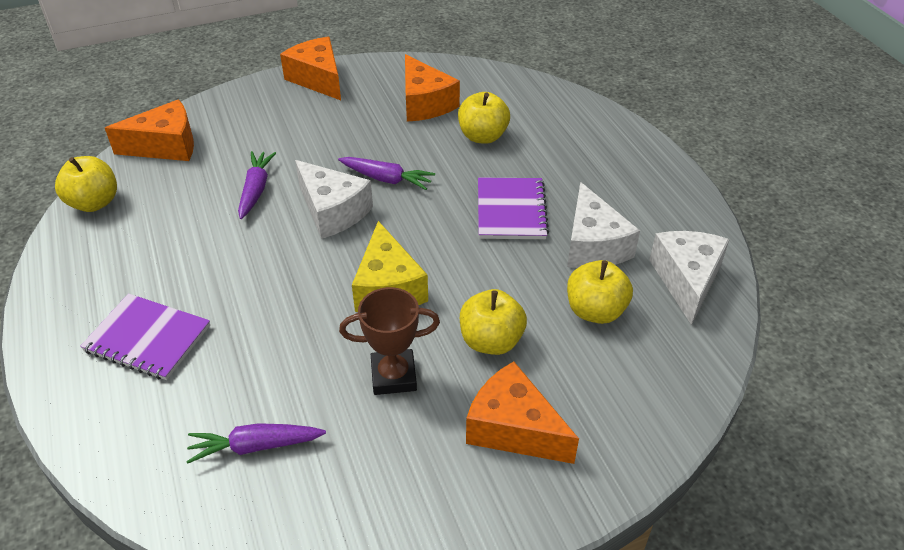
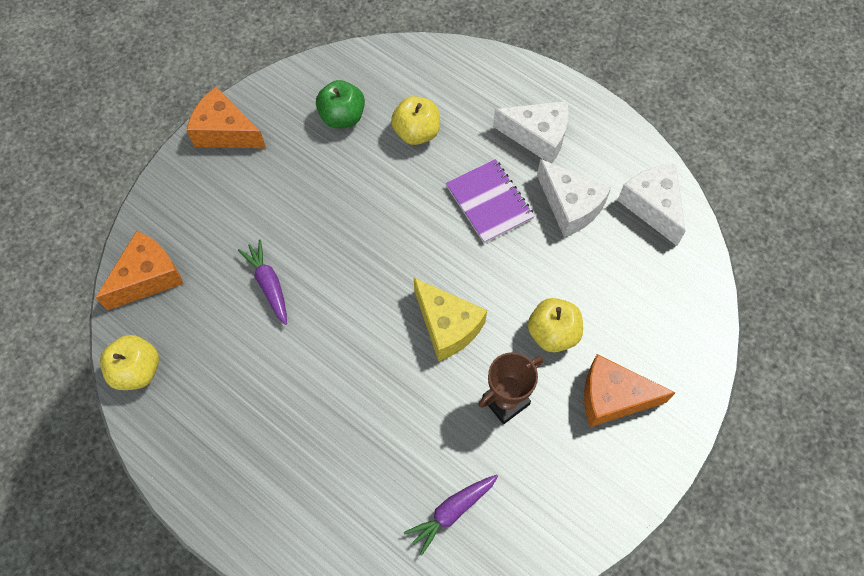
camera: 30 degrees left, 20 degrees up
purple notebook [80,293,210,380] -> none
white cheese [295,160,373,239] -> white cheese moved to [493,101,569,163]
purple carrot [338,157,435,190] -> none
orange cheese [405,54,460,122] -> green apple [316,80,365,128]
yellow apple [567,260,633,324] -> none

